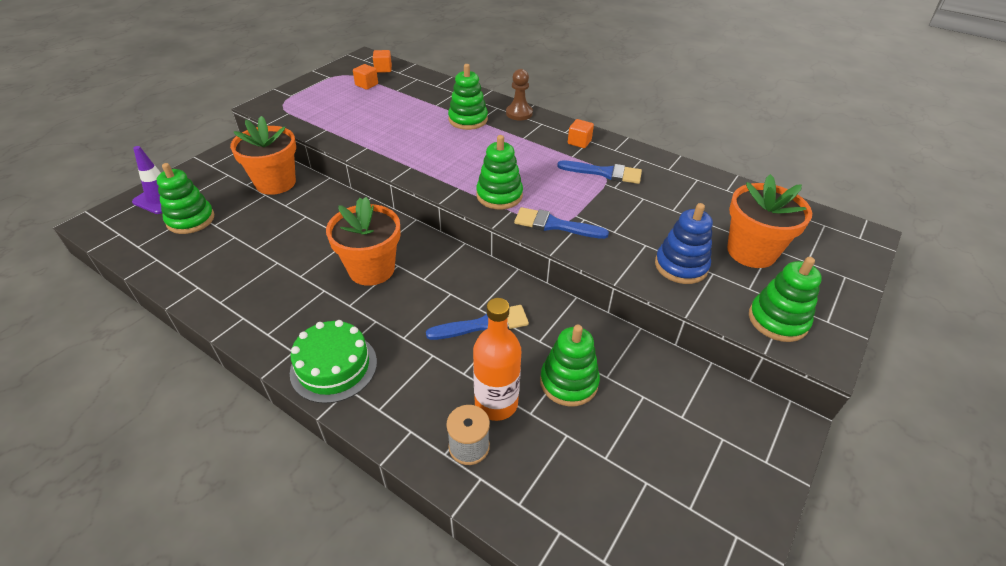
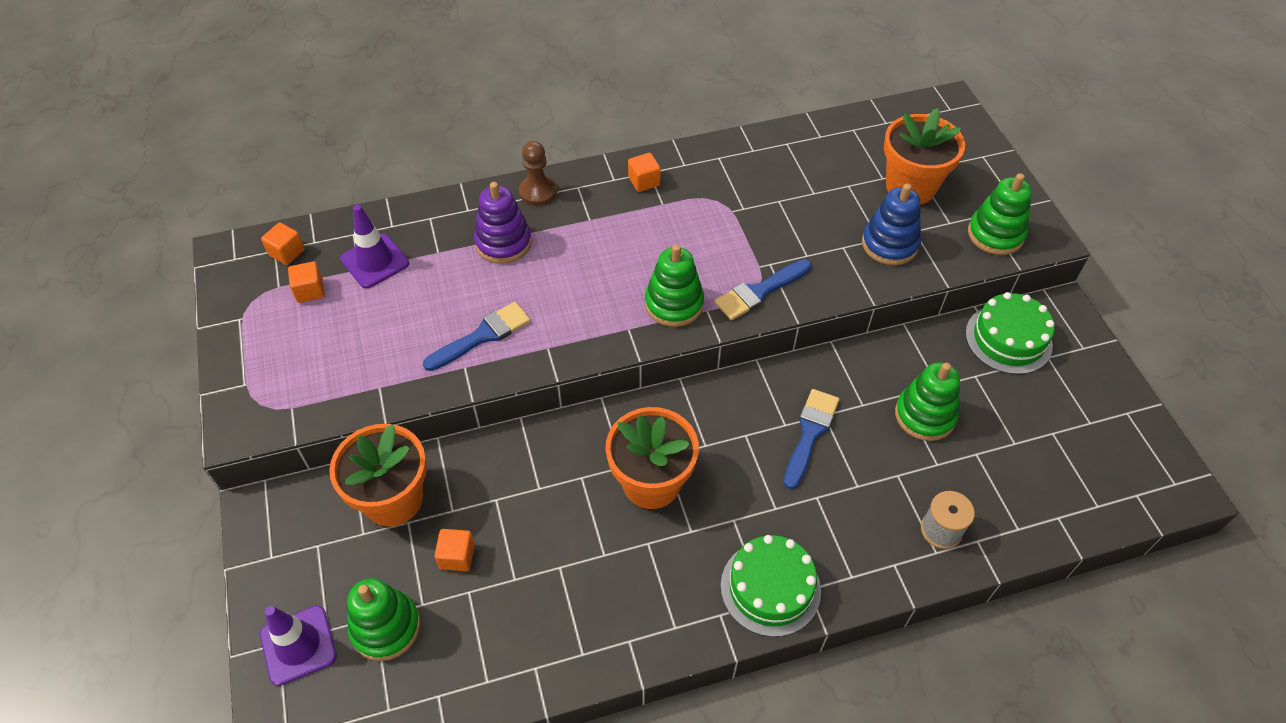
camera: 50 degrees left, 10 degrees up
green stacking toy [448,64,488,130] -> purple stacking toy [474,182,532,264]
orange bottle [473,298,521,421] -> none
blue brush [557,160,642,184] -> blue brush moved to [423,302,531,371]
none -> purple traffic cone [340,205,409,288]
none -> orange cube [434,529,475,571]
none -> green cake [965,292,1055,375]

